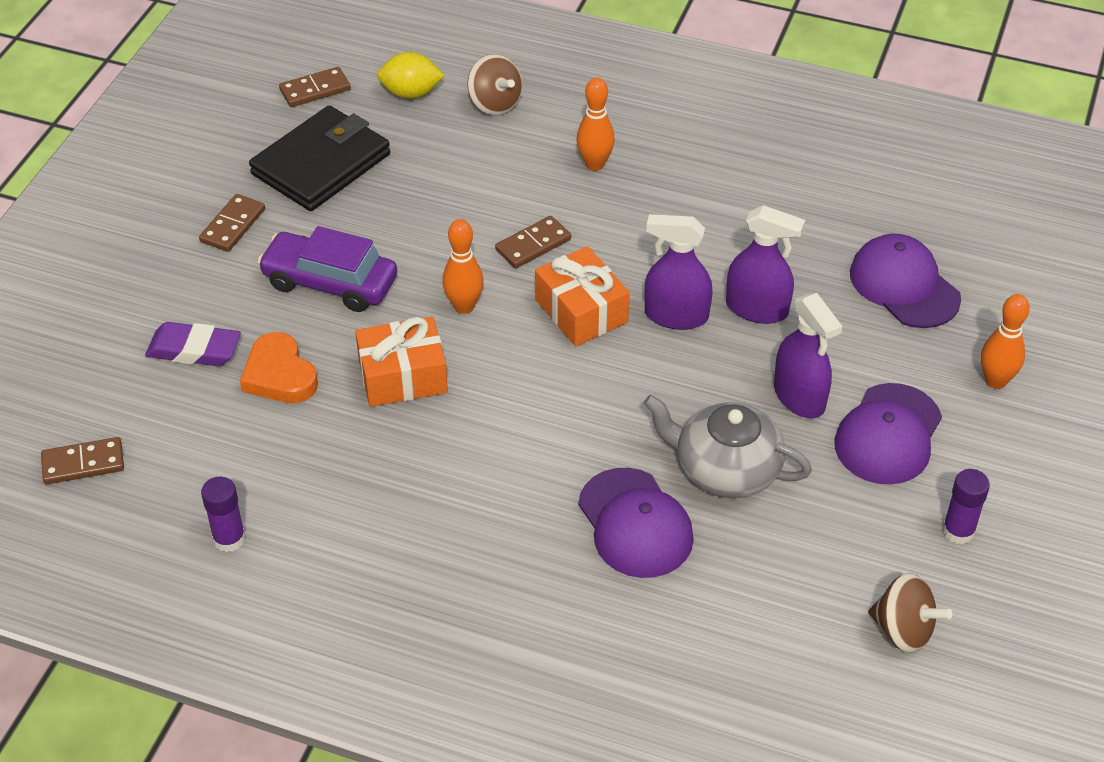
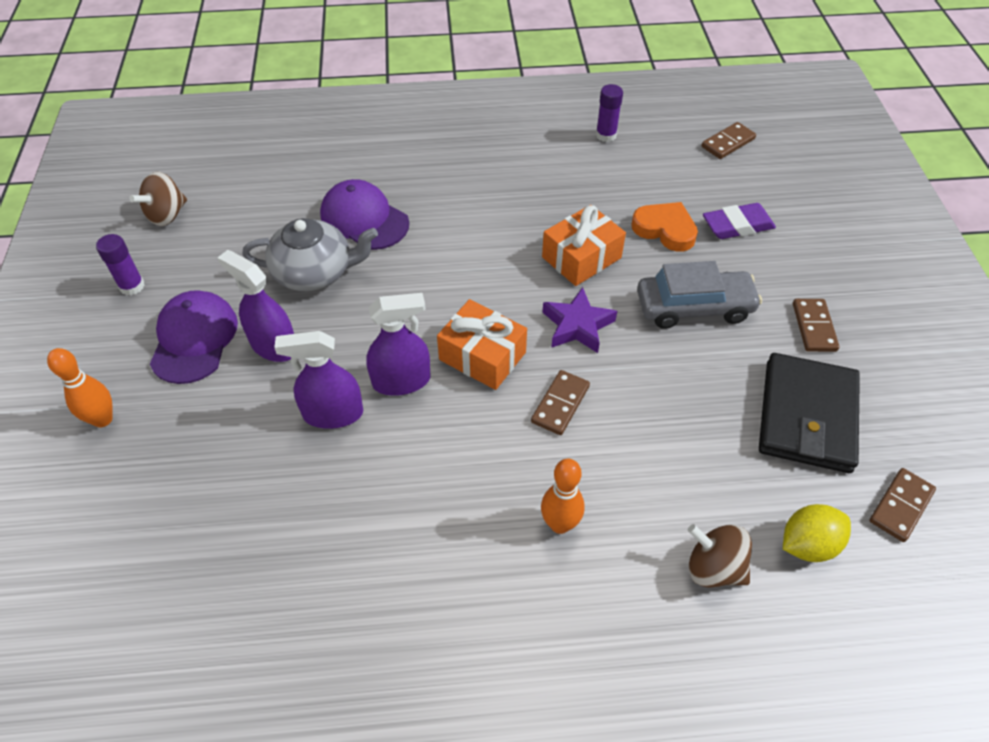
camera: 155 degrees right, 5 degrees up
purple car [257,226,397,312] -> grey car [637,261,762,329]
orange bowling pin [442,219,484,314] -> purple star [542,287,617,353]
purple cap [850,234,961,328] -> none
brown spinning top [868,573,952,653] -> brown spinning top turned 60 degrees counterclockwise [129,172,187,226]

